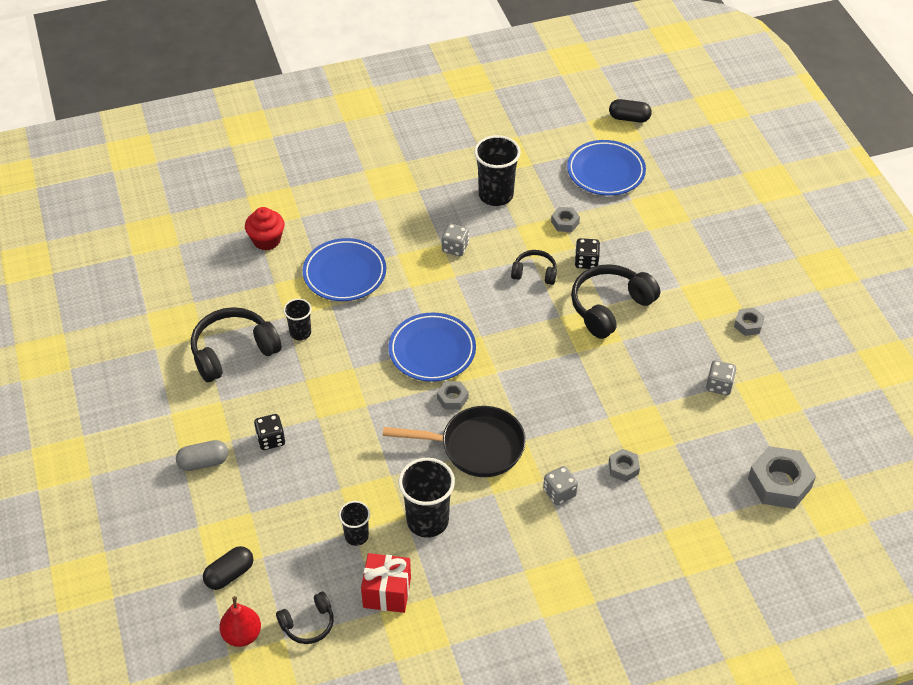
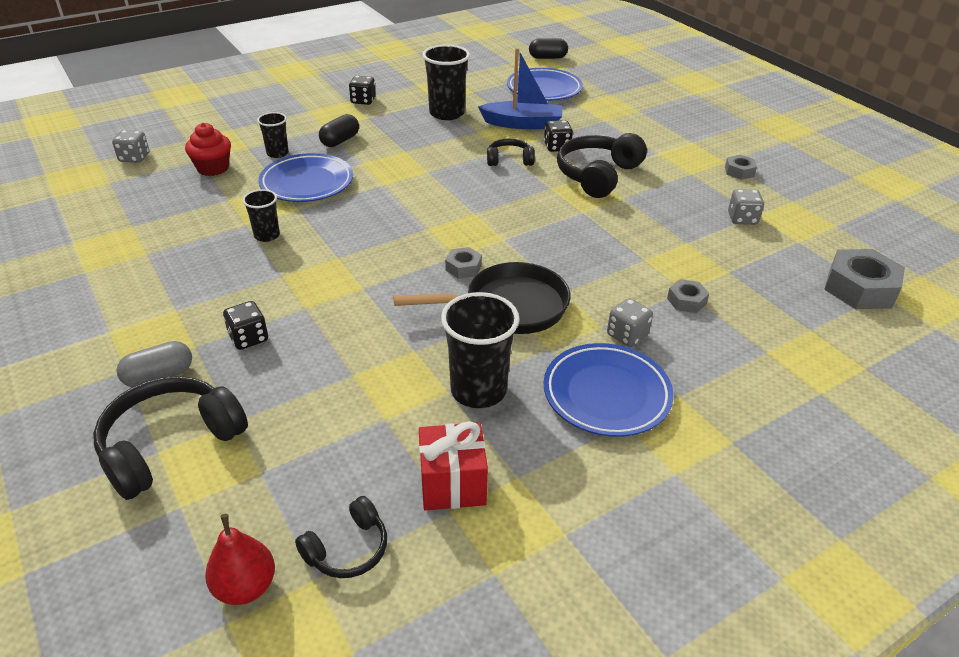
camera: 15 degrees left, 10 degrees down
black headphones [191,307,282,382] -> black headphones moved to [93,376,248,500]
black capsule [203,546,253,590] -> black capsule moved to [319,114,359,147]
black cup [339,501,370,546] -> black cup moved to [257,112,289,158]
blue plate [389,313,476,382] -> blue plate moved to [544,343,674,437]
grey dice [442,223,469,256] -> grey dice moved to [112,130,149,163]
grey nut [551,207,580,232] -> blue boat [478,48,562,129]
none -> black dice [349,76,376,105]

